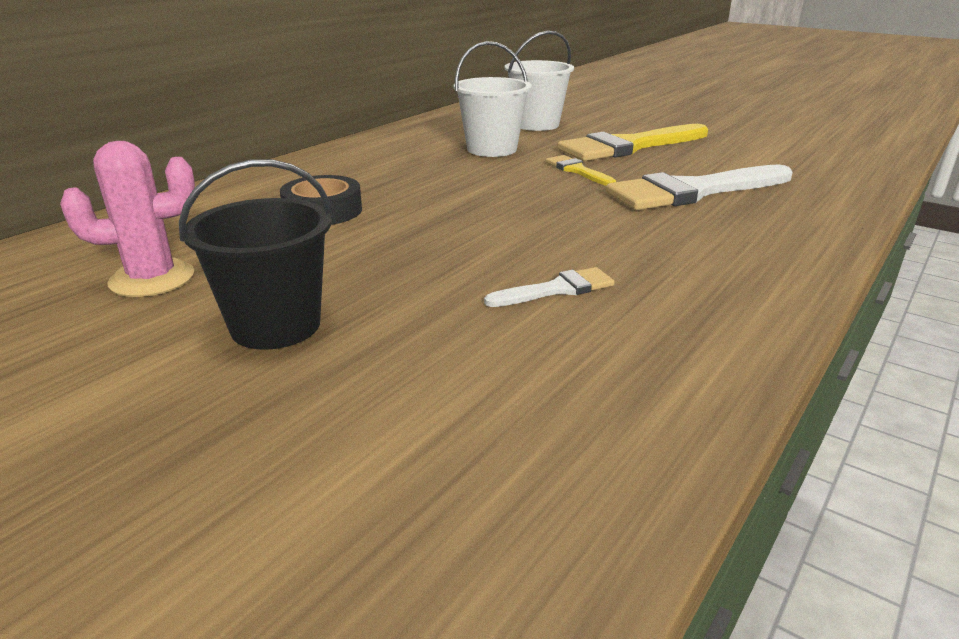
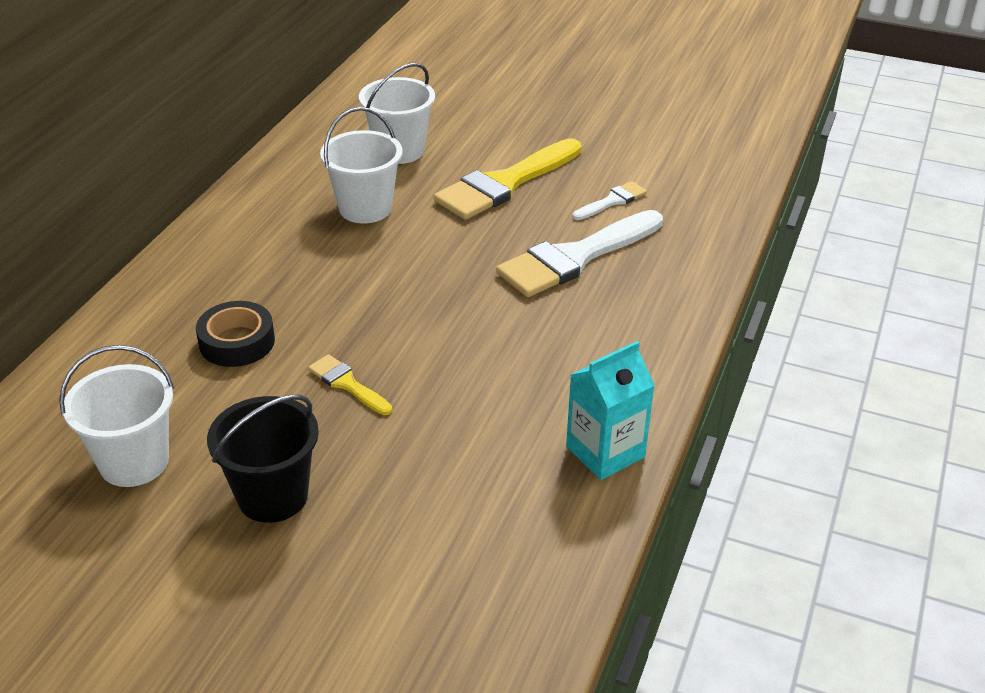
camera: 15 degrees left, 10 degrees up
pink cactus [60,141,195,297] -> white bucket [59,345,174,487]
white brush [484,267,615,307] -> white brush moved to [573,181,647,220]
yellow brush [546,155,616,186] -> yellow brush moved to [308,354,392,415]
none -> turquoise carton [566,341,655,480]

